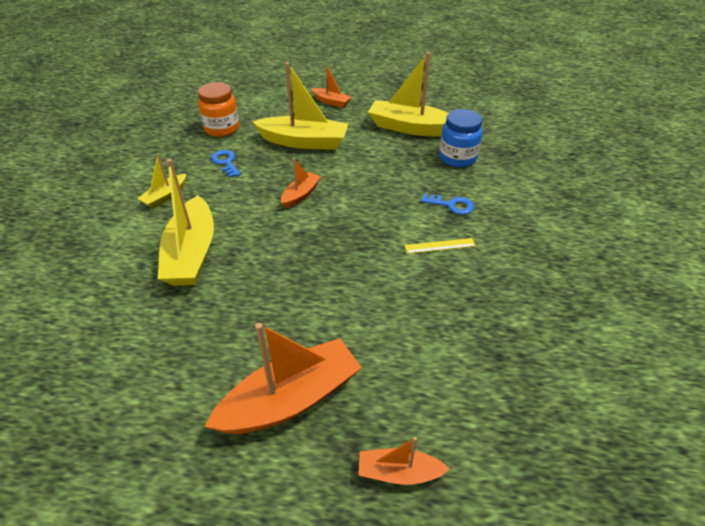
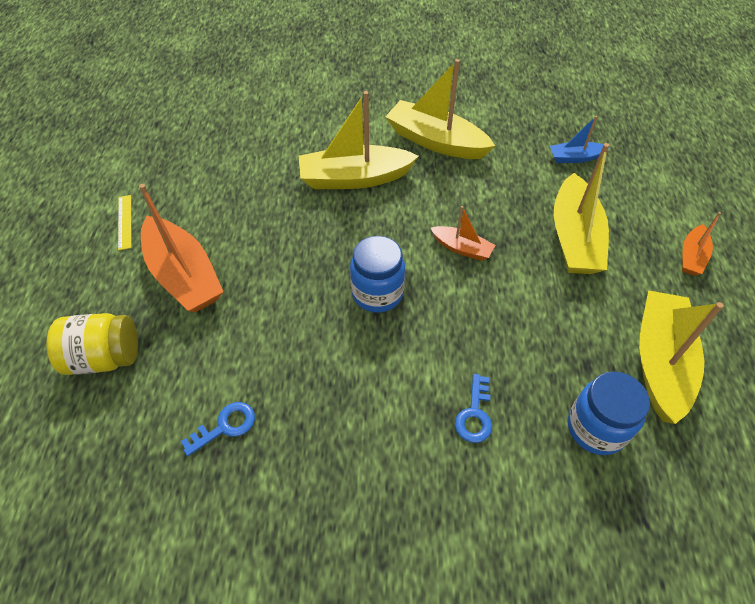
camera: 85 degrees right, 10 degrees up
yellow boat [138,153,186,208] -> yellow boat [385,59,495,159], size x1.94
orange jar [198,82,239,137] -> blue boat [550,116,603,163]
blue key [211,150,241,178] -> blue key moved to [181,402,255,456]
orange boat [358,437,450,485] -> yellow jar [47,313,138,375]
yellow ruler [404,238,476,254] -> yellow ruler moved to [118,195,132,250]
none -> blue jar [350,236,405,313]

